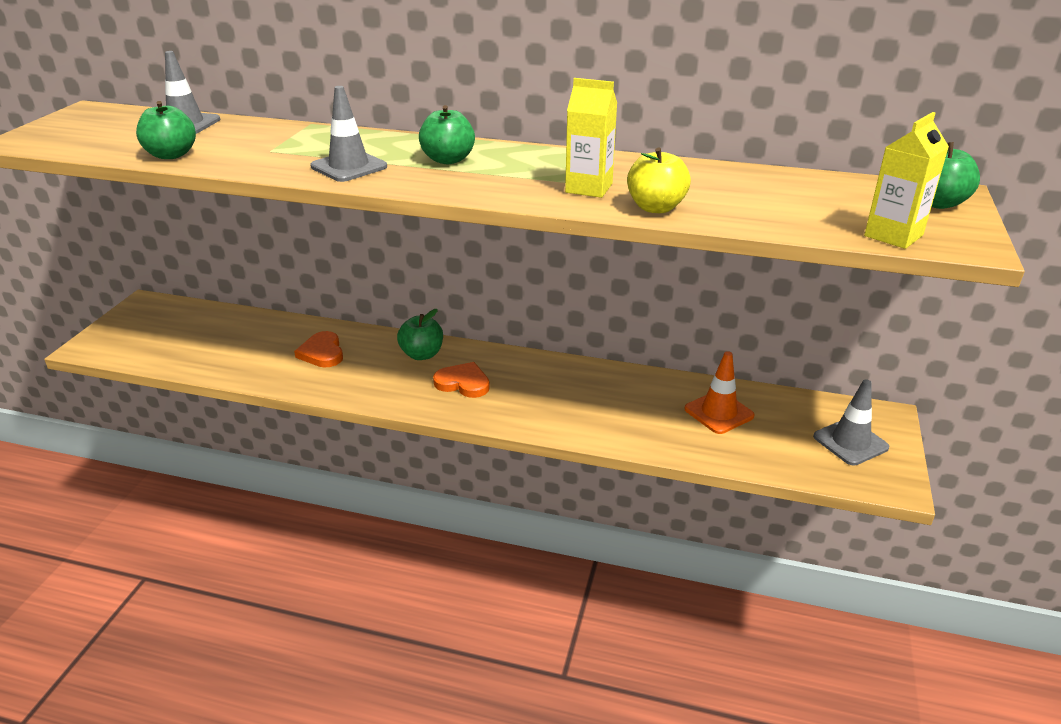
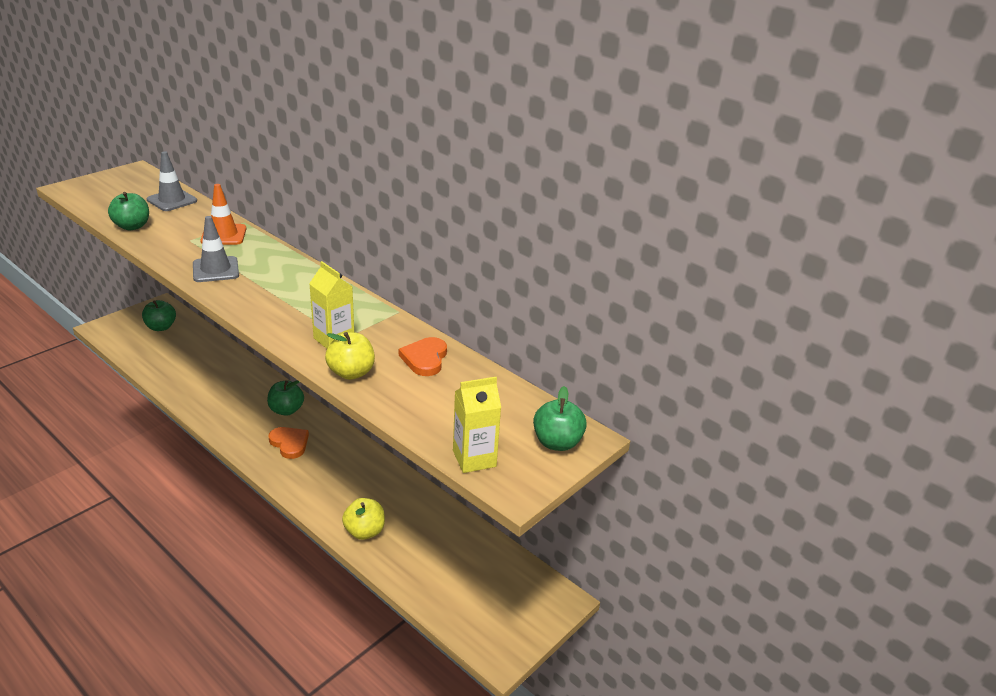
camera: 25 degrees right, 0 degrees up
orange heart [294,331,343,367] -> orange heart moved to [399,337,447,376]
green apple [419,105,475,164] -> green apple moved to [142,300,176,331]
orange traffic cone [684,351,755,434] -> orange traffic cone moved to [200,184,246,245]
grey traffic cone [813,379,889,465] -> none
none -> yellow apple [342,498,385,540]

